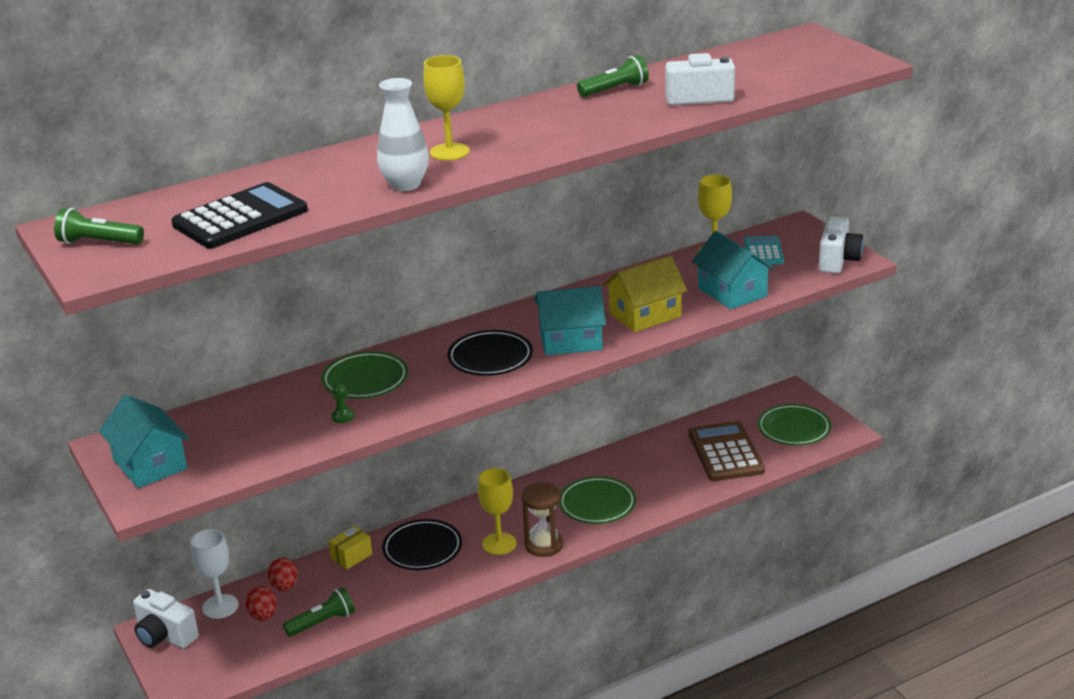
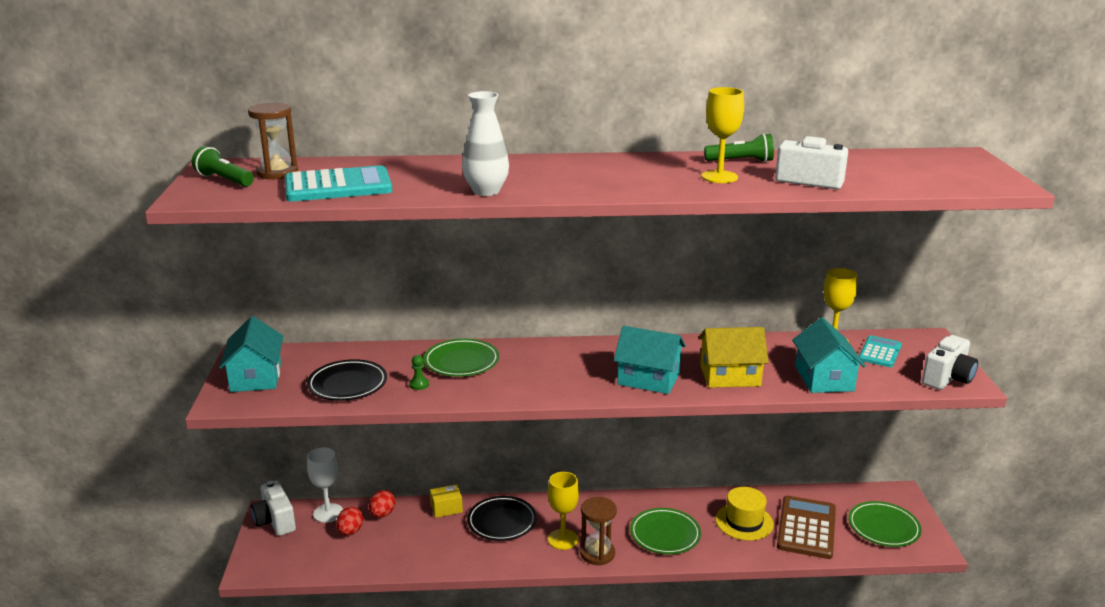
camera: 25 degrees right, 5 degrees down
black calculator [172,182,308,248] -> turquoise calculator [285,165,392,202]
green flashlight [283,587,355,637] -> none
yellow goblet [423,55,470,160] -> yellow goblet moved to [701,87,744,183]
black plate [447,330,533,376] -> black plate moved to [307,359,387,401]
none -> brown hourglass [248,103,298,180]
none -> yellow hat [715,487,774,541]

